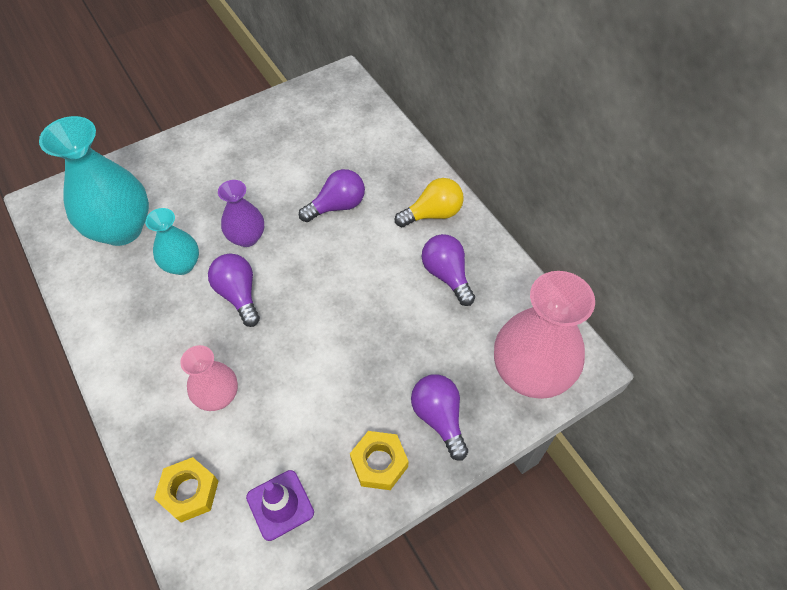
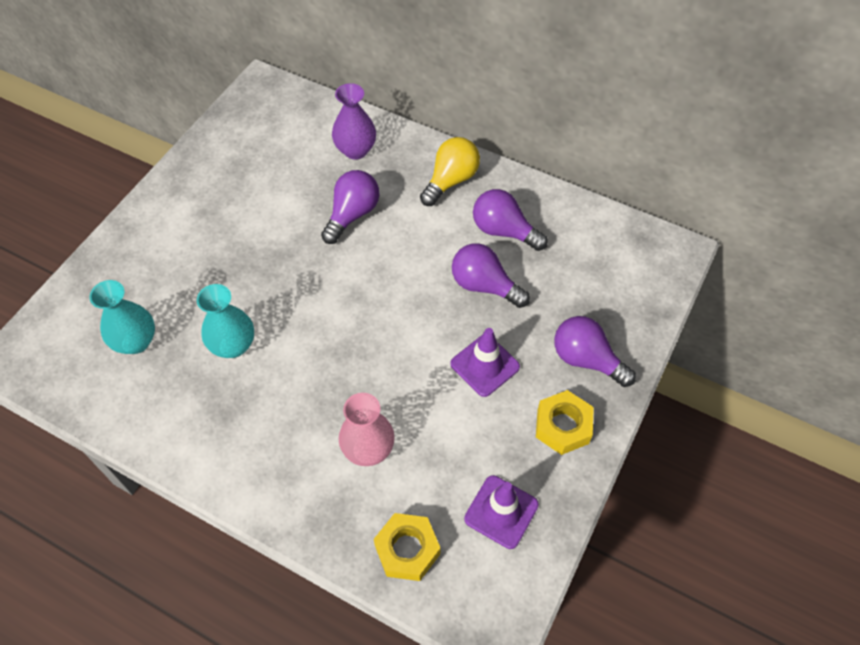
camera: 30 degrees left, 0 degrees up
turquoise vase [39,116,149,246] -> turquoise vase [90,280,155,354], size x0.56
purple light bulb [208,253,260,327] -> purple light bulb moved to [452,243,530,308]
purple vase [218,180,264,247] -> purple vase moved to [332,83,376,159]
pink vase [494,271,595,399] -> none
none -> purple traffic cone [450,328,520,397]

